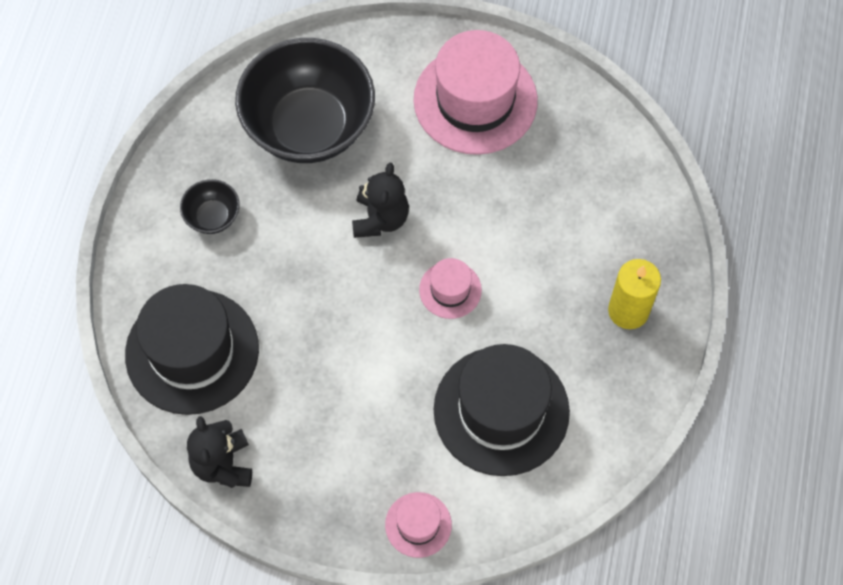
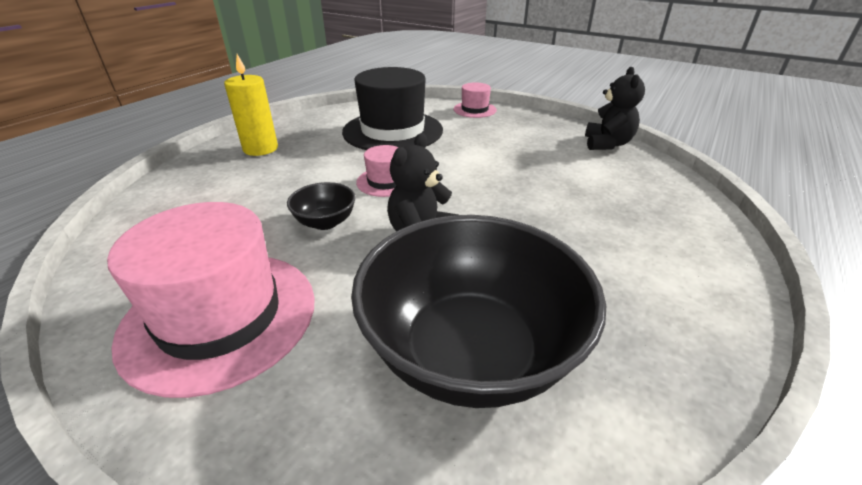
camera: 160 degrees left, 30 degrees down
black hat [125,284,259,415] -> none
black bowl [180,179,240,234] -> black bowl moved to [287,182,356,230]

